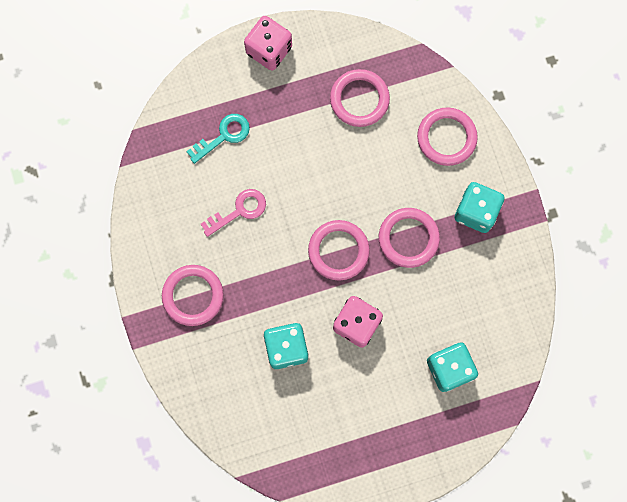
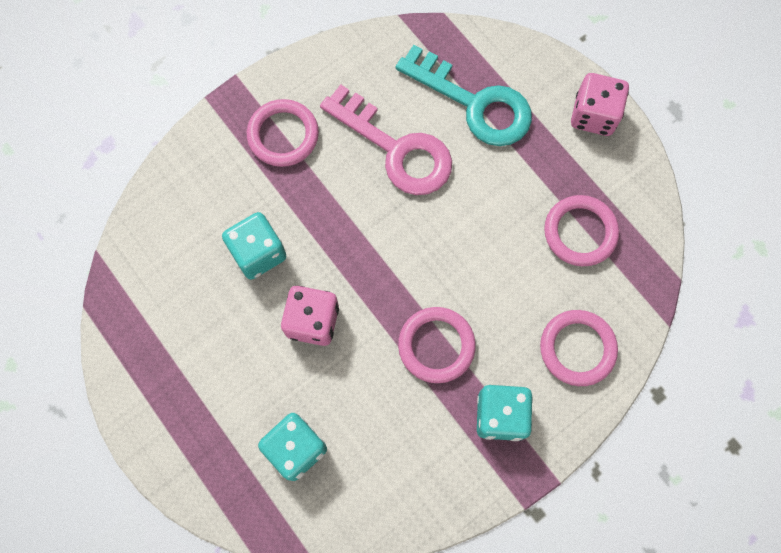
camera: 70 degrees right, 5 degrees down
turquoise key [186,114,250,164] -> turquoise key [395,45,532,146], size x1.81
pink key [201,189,266,237] -> pink key [320,84,452,195], size x1.81
pink ring [308,220,370,281] -> none

